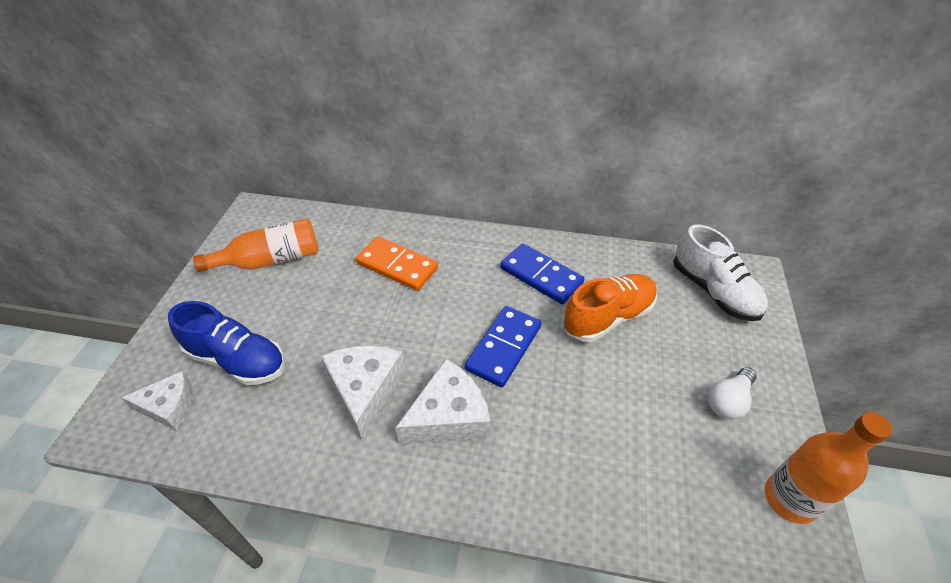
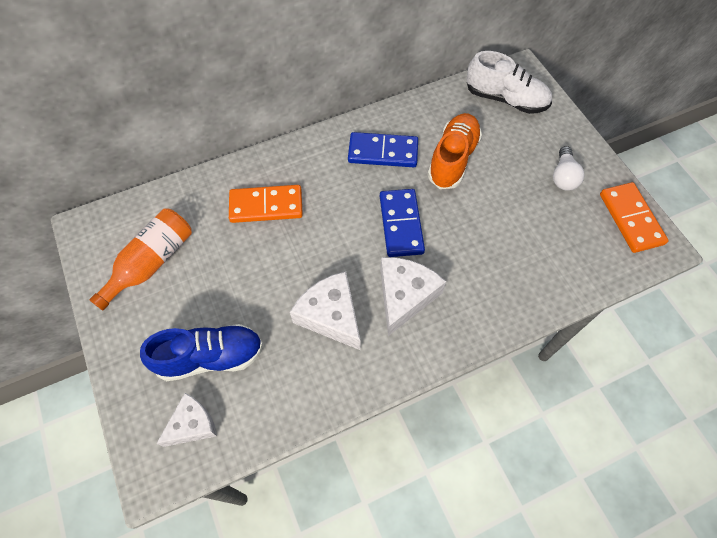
camera: 35 degrees left, 15 degrees up
orange bottle [765,412,892,524] -> orange domino [600,182,669,253]

